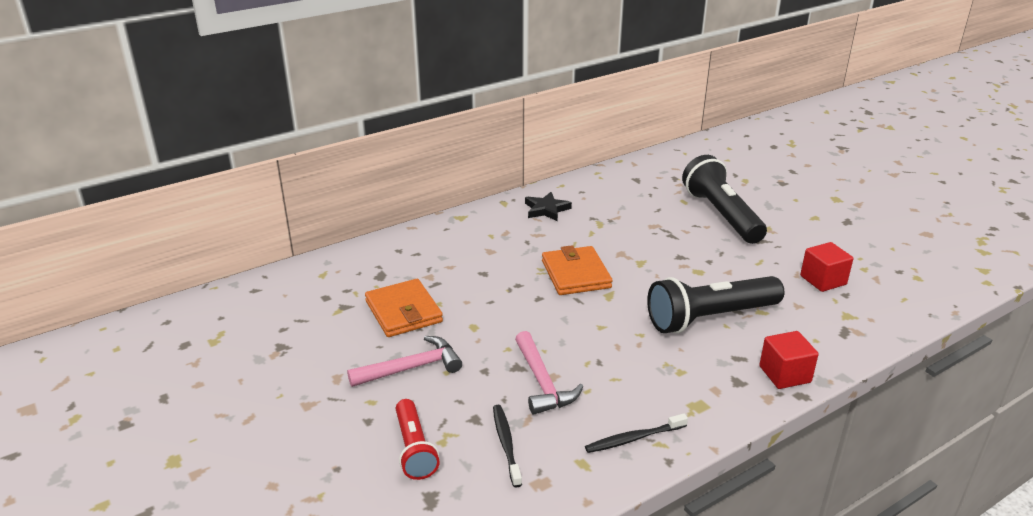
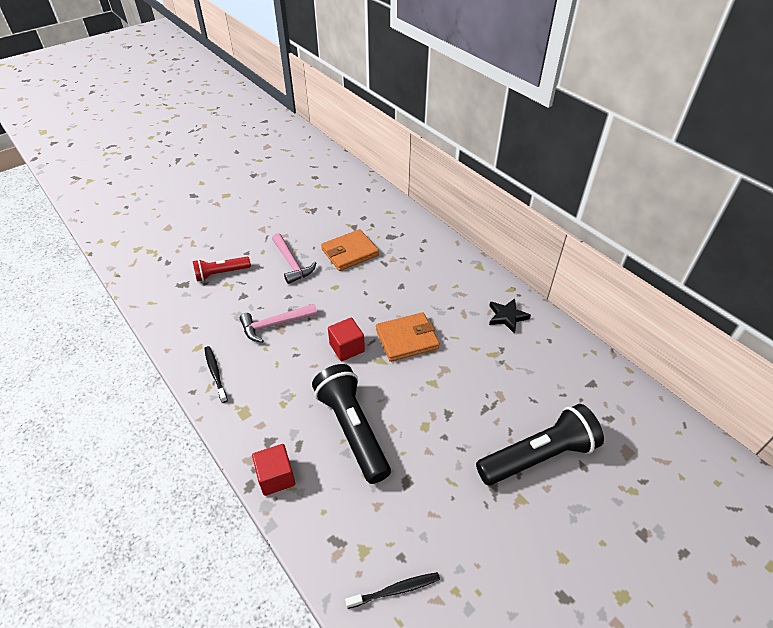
camera: 85 degrees right, 15 degrees up
black toothbrush [493,405,522,488] -> black toothbrush moved to [345,572,440,609]
red cube [800,242,853,292] -> red cube moved to [328,318,365,361]

